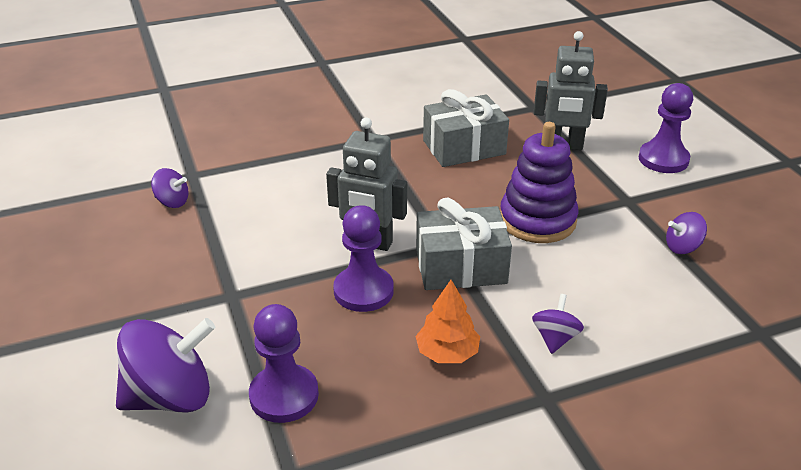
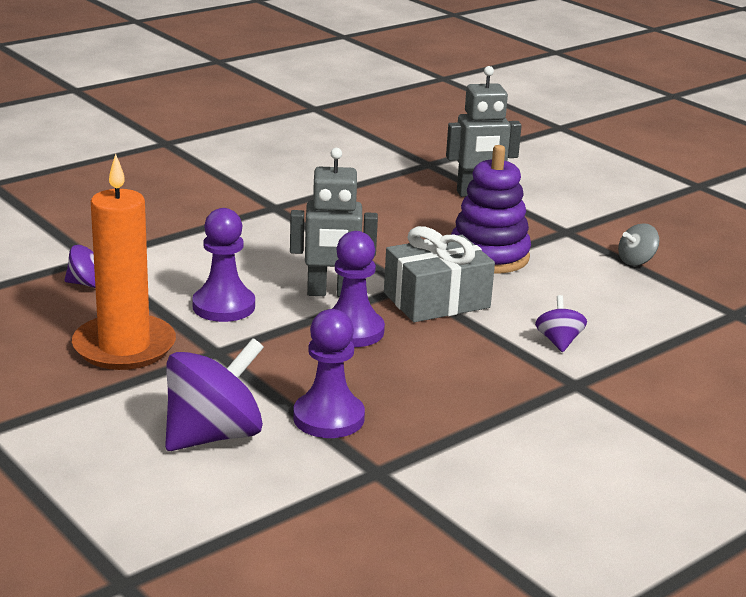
camera: 20 degrees left, 10 degrees down
orange tree [415,280,480,363] -> none
grey gift [423,89,509,167] -> none
purple pawn [639,83,693,173] -> purple pawn moved to [192,208,255,322]
purple spinning top [666,212,707,254] -> grey spinning top [618,223,659,266]
none -> orange candle [72,154,176,370]

